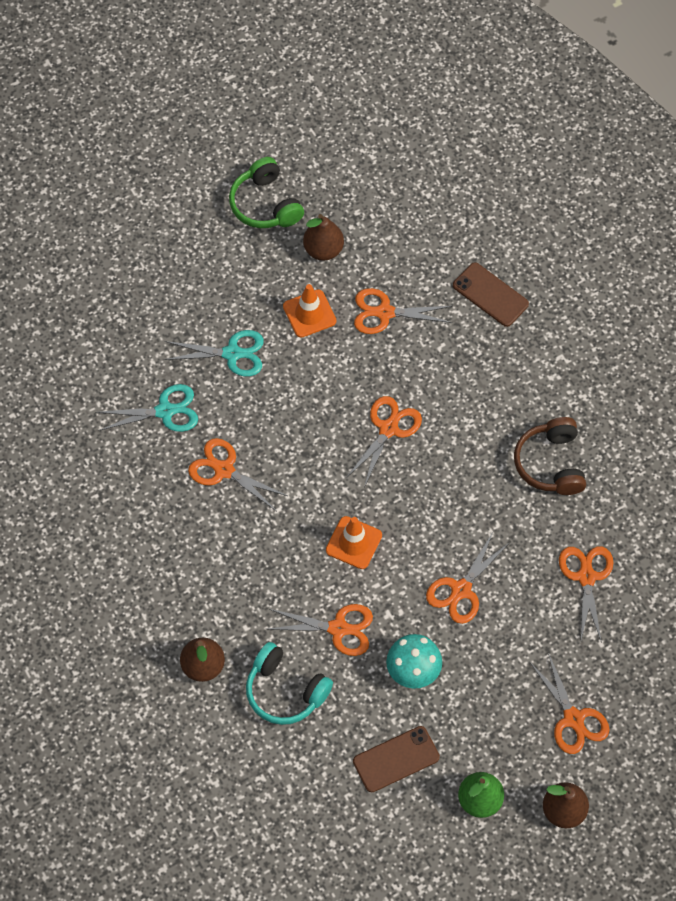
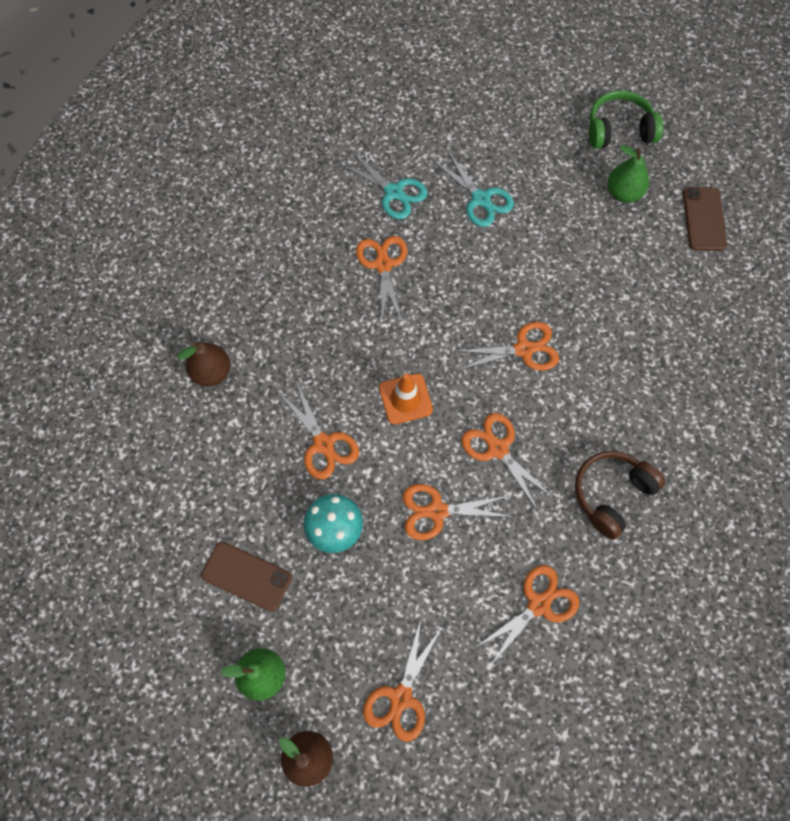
camera: 50 degrees right, 5 degrees up
green headphones [229,157,304,228] -> green headphones turned 60 degrees clockwise [589,90,663,149]
turquoise headphones [246,642,333,725] -> none
orange traffic cone [283,284,336,338] -> none
brown pear [303,214,344,261] -> green pear [608,145,649,203]
orange scissors [354,288,452,334] -> orange scissors moved to [462,413,554,511]
brown phone [453,262,529,327] -> brown phone moved to [683,187,727,251]

